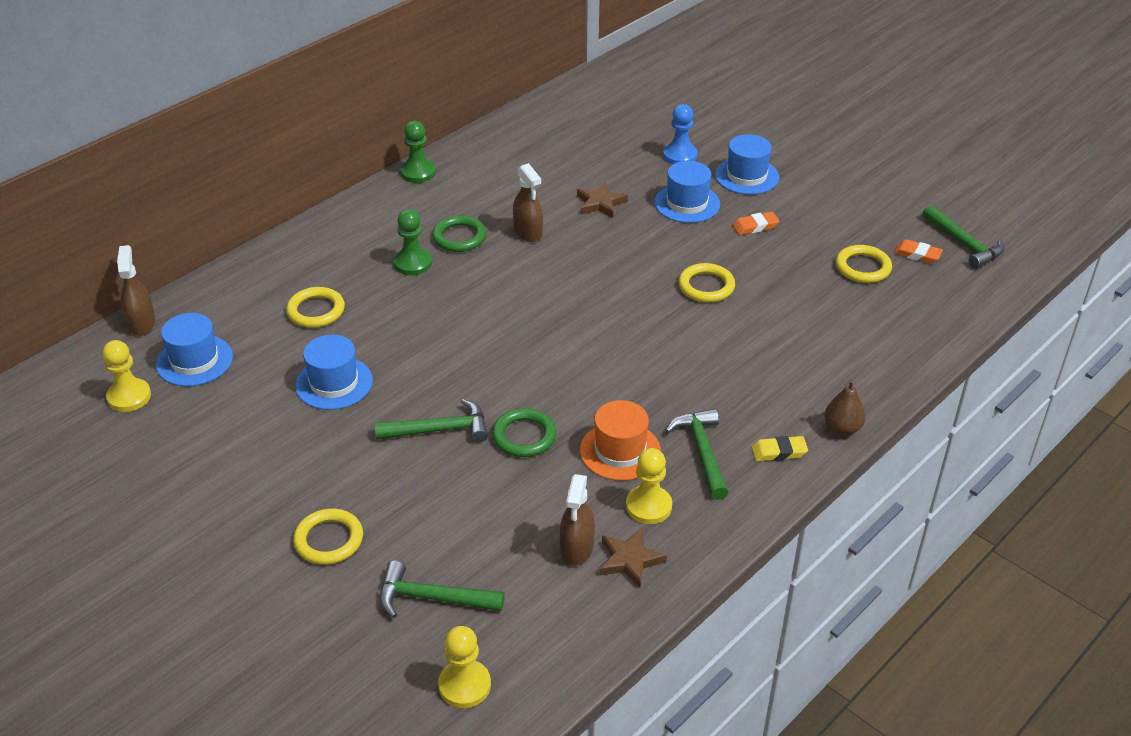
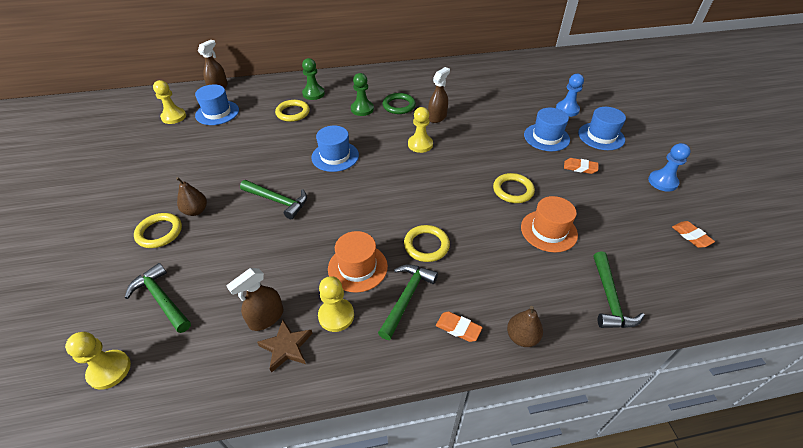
camera: 35 degrees right, 5 degrees up
blue hat [295,335,373,410] -> blue hat moved to [311,126,359,172]
green pawn [400,121,436,183] -> green pawn moved to [302,58,325,100]
green ring [492,408,556,457] -> none
brown spray bottle [513,163,543,242] -> brown spray bottle turned 150 degrees counterclockwise [428,67,450,123]
brown star [577,182,628,218] -> none
yellow eraser [752,436,808,462] -> orange eraser [436,312,482,342]
yellow ring [836,245,892,283] -> yellow ring moved to [404,225,450,262]
green hammer [922,205,1004,269] -> green hammer moved to [593,251,645,328]
none -> brown pear [176,177,207,216]
none -> yellow pawn [408,107,433,153]
none -> orange hat [521,196,578,252]
none -> blue pawn [648,143,691,192]

